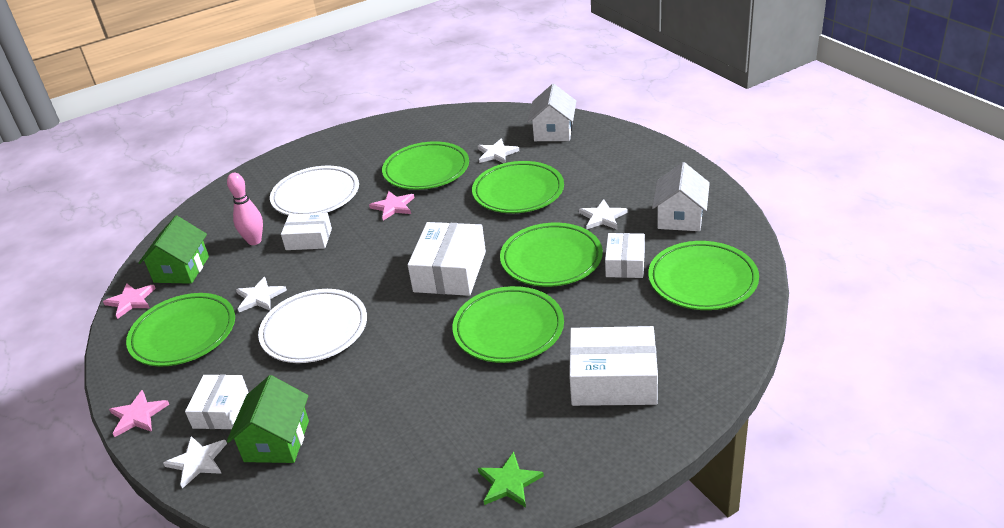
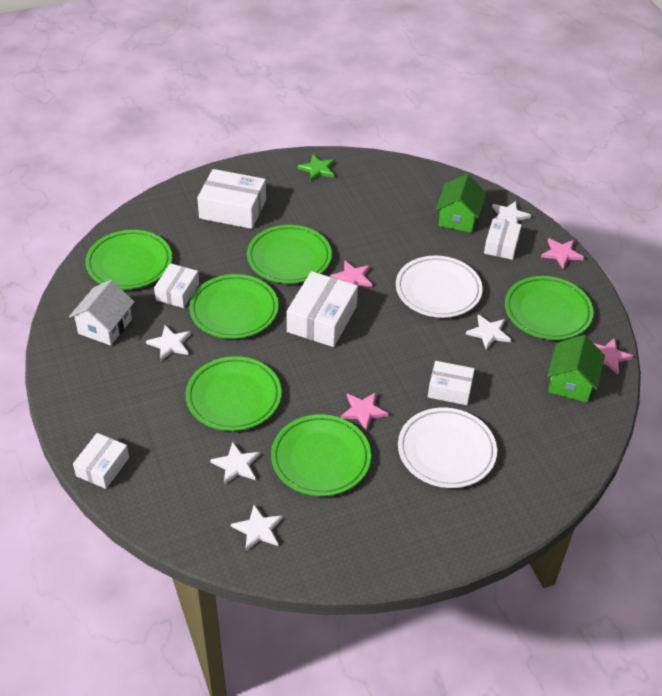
camera: 175 degrees left, 10 degrees up
pink bowling pin [227,173,263,245] -> none
white house [528,84,576,141] -> none
none -> white box [73,433,129,489]
none -> white star [231,505,283,551]
none -> pink star [330,260,372,287]

